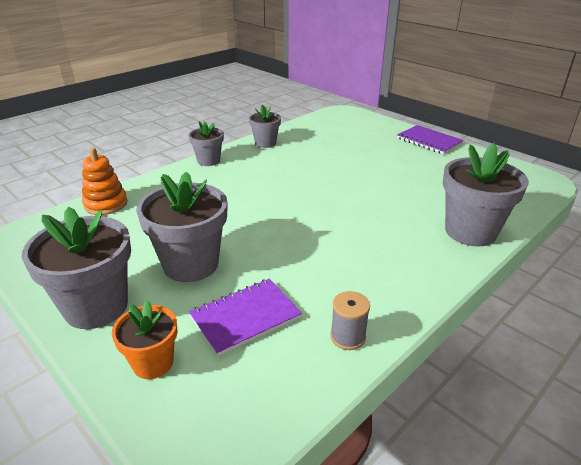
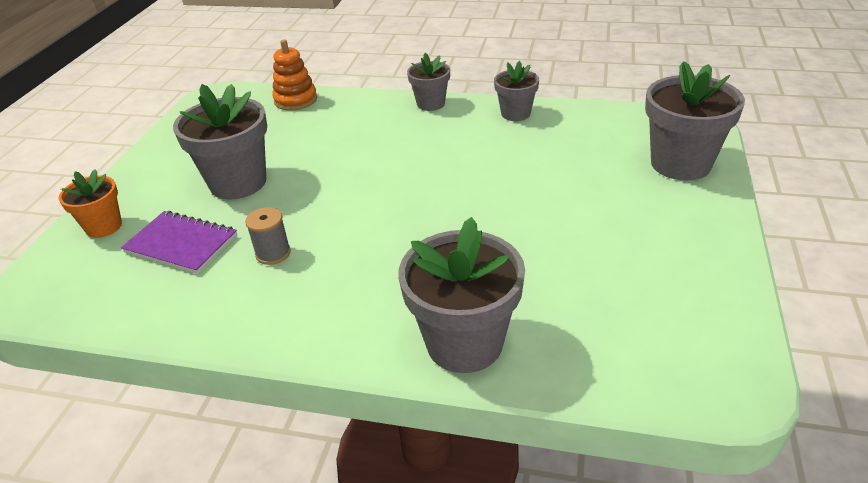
camera: 60 degrees right, 5 degrees up
grey flower pot [22,207,131,329] -> grey flower pot moved to [645,61,745,181]
grey spool [330,291,370,350] -> grey spool moved to [245,207,291,265]
purple notebook [397,125,464,154] -> none

